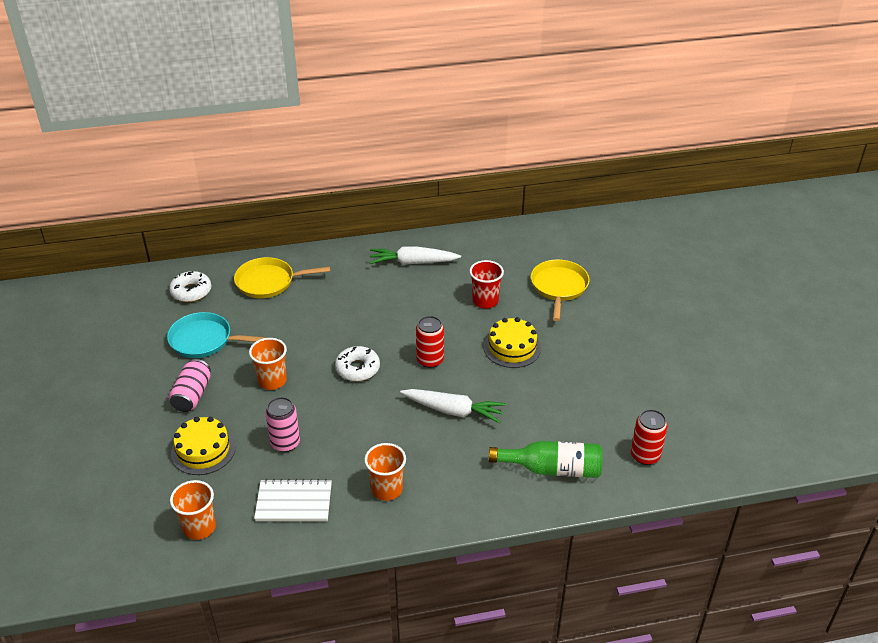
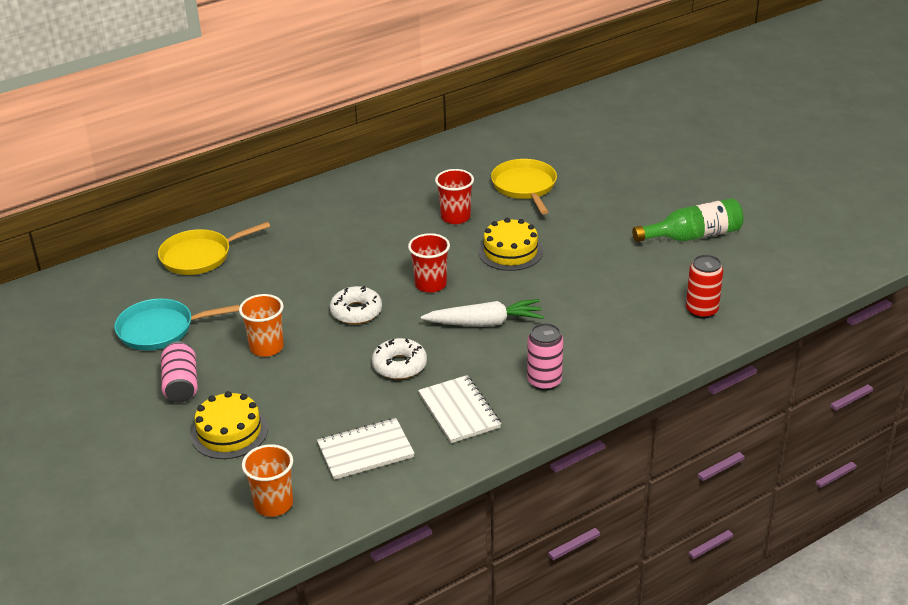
camera: 20 degrees left, 5 degrees down
white donut [169,271,211,302] -> white donut moved to [372,338,427,379]
pink can [265,397,300,452] -> pink can moved to [527,323,563,391]
orange cup [364,443,406,501] -> white notebook [418,375,501,443]
white carrot [369,246,461,265] -> none
red can [416,316,444,368] -> red cup [408,233,450,293]
green bottle [489,441,603,478] -> green bottle moved to [632,198,744,242]

